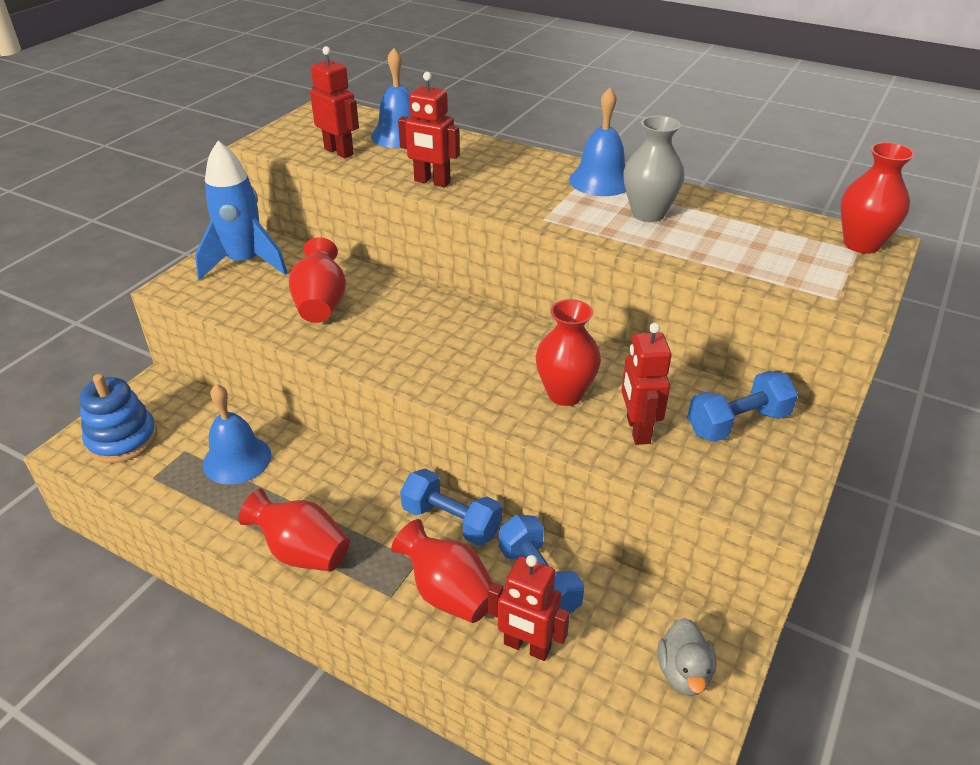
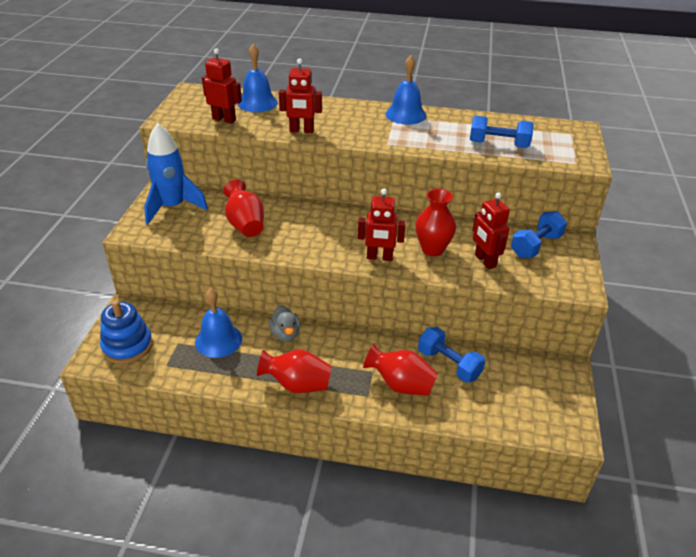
camera: 20 degrees left, 0 degrees up
blue dumbbell [400,469,502,546] -> blue dumbbell moved to [470,116,534,148]
red robot [488,555,570,661] -> red robot moved to [358,189,406,261]
grey vase [623,116,684,222] -> none
grey duck [658,618,716,696] -> grey duck moved to [269,305,300,342]
red vase [840,142,915,254] -> none

